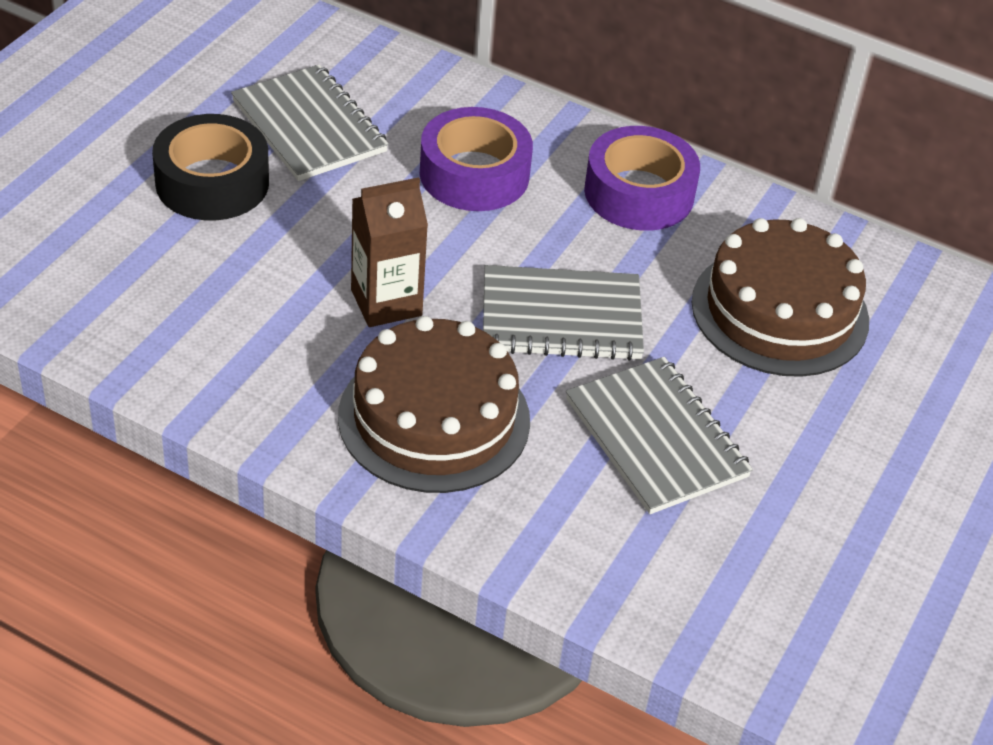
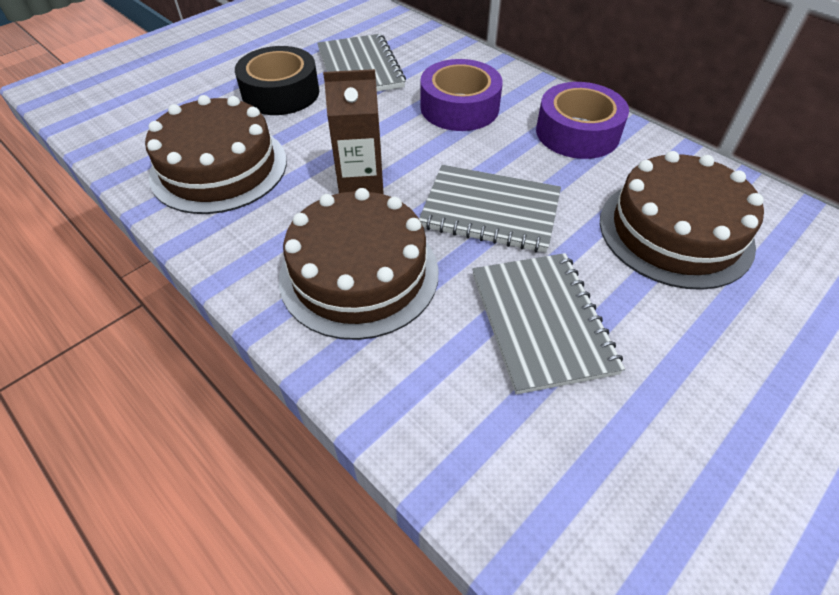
camera: 20 degrees right, 5 degrees up
none -> brown cake [145,95,287,214]

